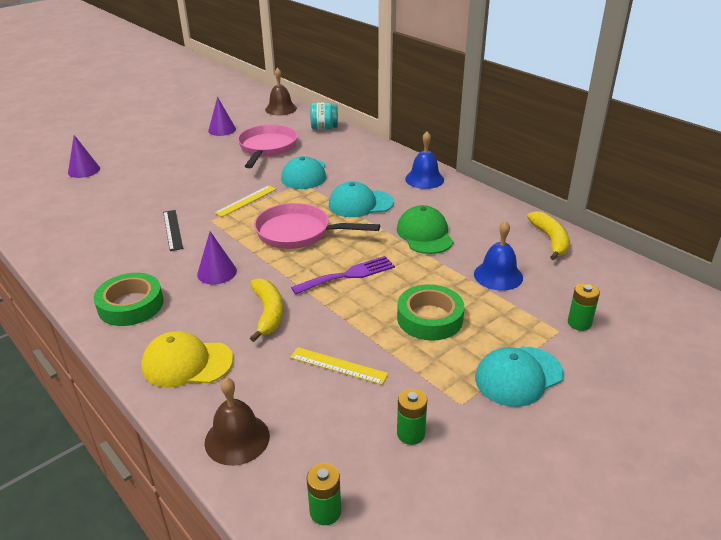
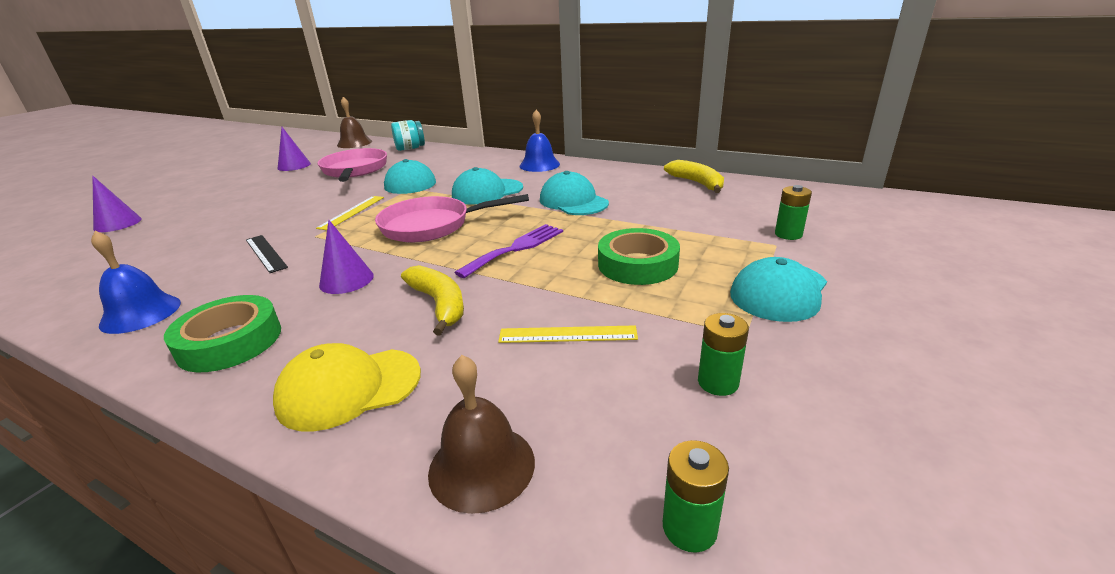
camera: 20 degrees left, 5 degrees down
green cap [397,205,453,254] -> turquoise cap [540,171,609,215]
blue bell [474,221,523,291] -> blue bell moved to [91,231,181,334]

